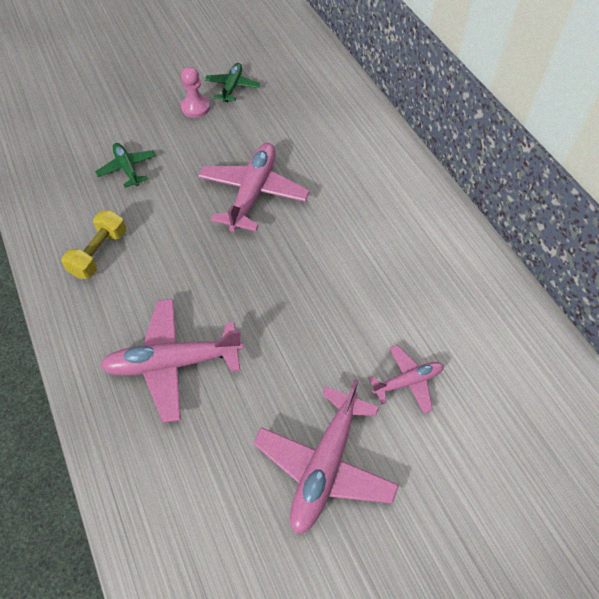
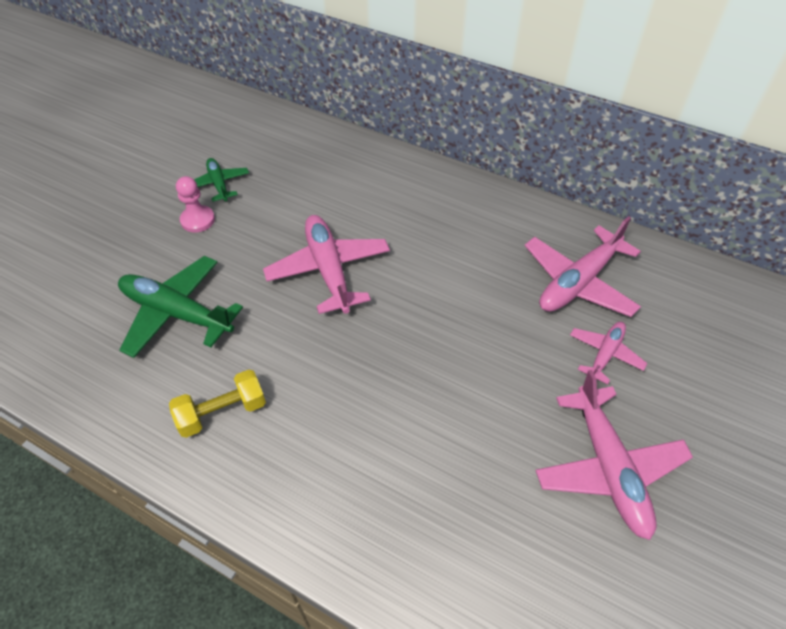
camera: 35 degrees left, 5 degrees down
yellow dumbbell [61,210,127,279] -> yellow dumbbell turned 75 degrees clockwise [169,370,266,438]
green plane [95,143,156,188] -> green plane [118,256,243,358], size x1.79
pink plane [100,299,243,423] -> pink plane moved to [525,216,641,317]

